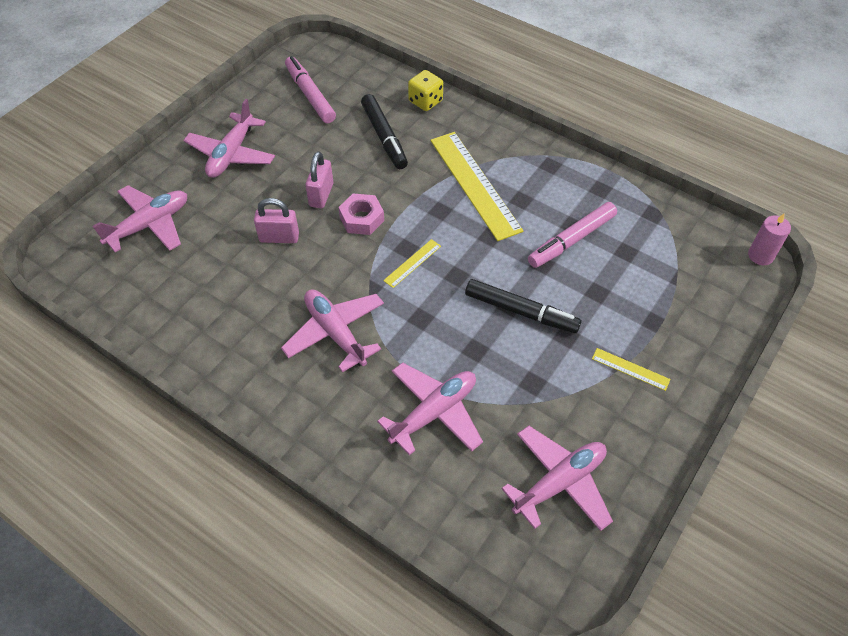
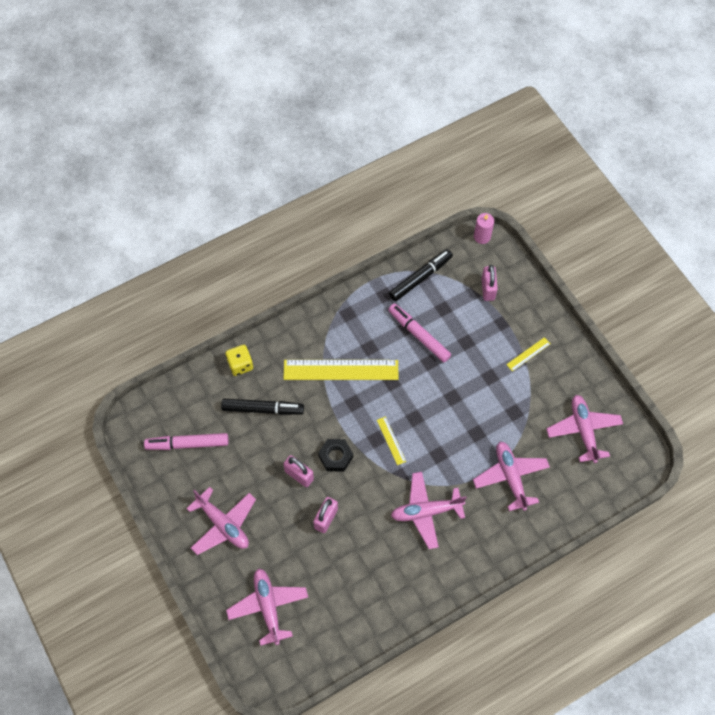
camera: 65 degrees left, 10 degrees up
pink nut [338,194,384,235] -> black nut [318,439,353,472]
black marker [465,279,582,333] -> black marker moved to [389,249,453,301]
pink marker [528,202,617,268] -> pink marker turned 150 degrees clockwise [388,304,451,362]
none -> pink padlock [481,265,498,301]

